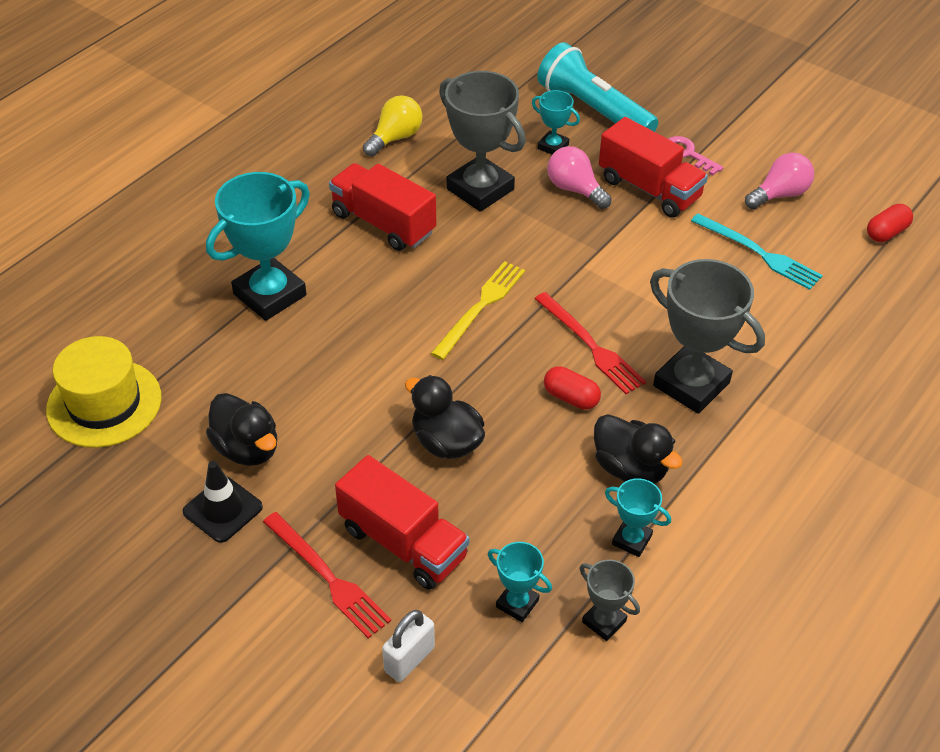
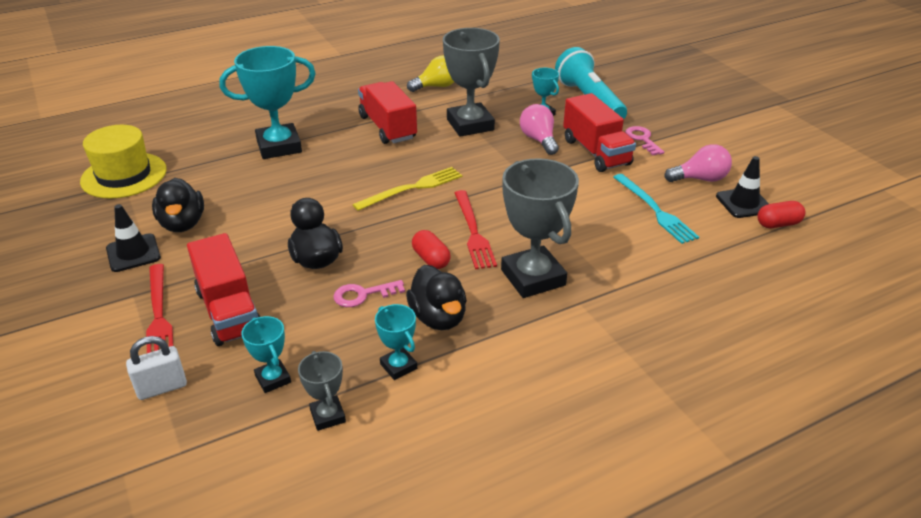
camera: 25 degrees right, 10 degrees down
none -> pink key [333,280,405,307]
none -> black traffic cone [716,156,769,218]

